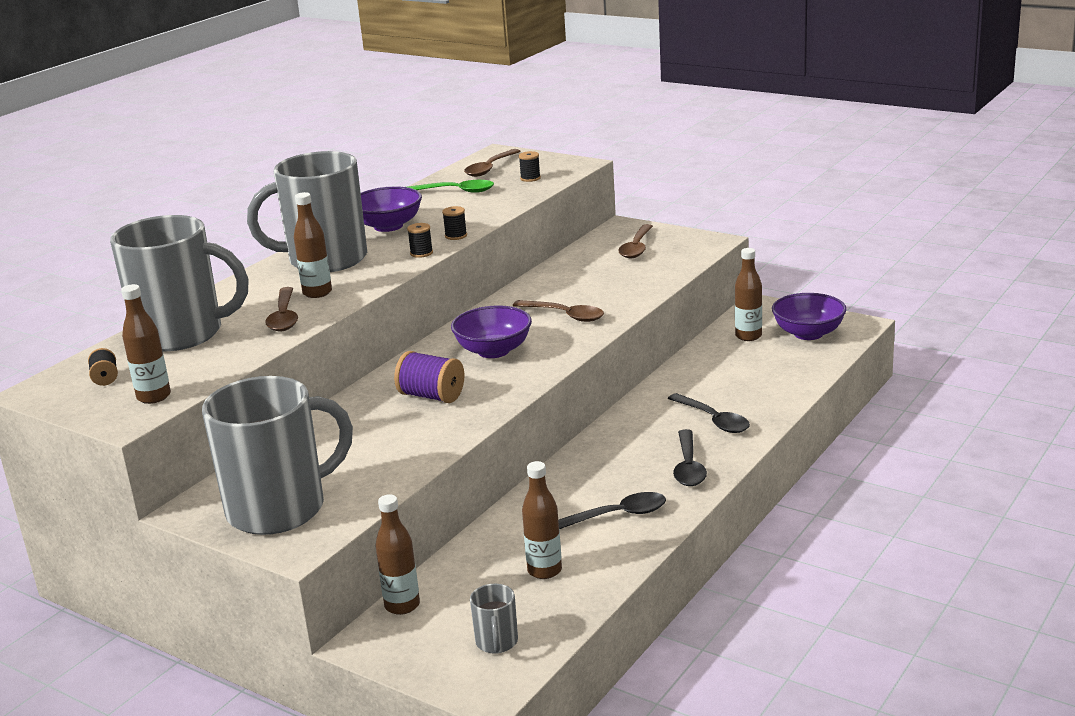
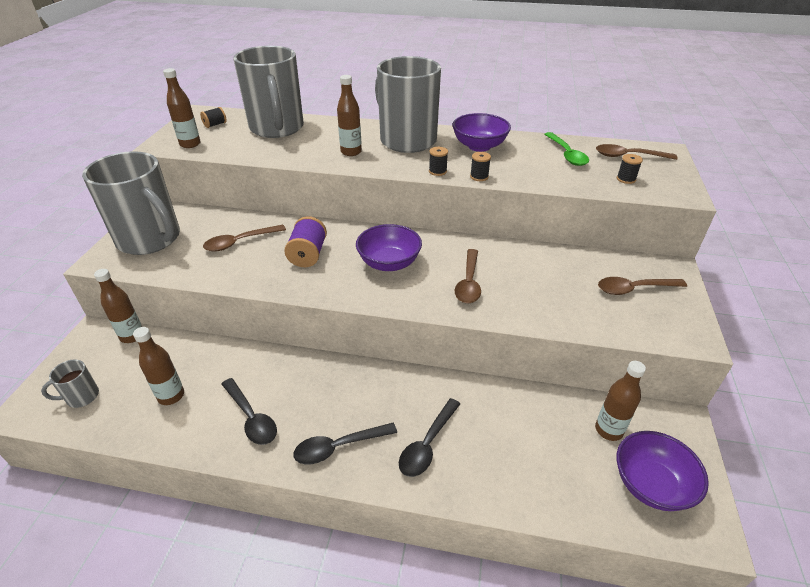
camera: 65 degrees right, 15 degrees up
brown spoon [265,287,298,331] -> brown spoon moved to [203,225,286,252]

